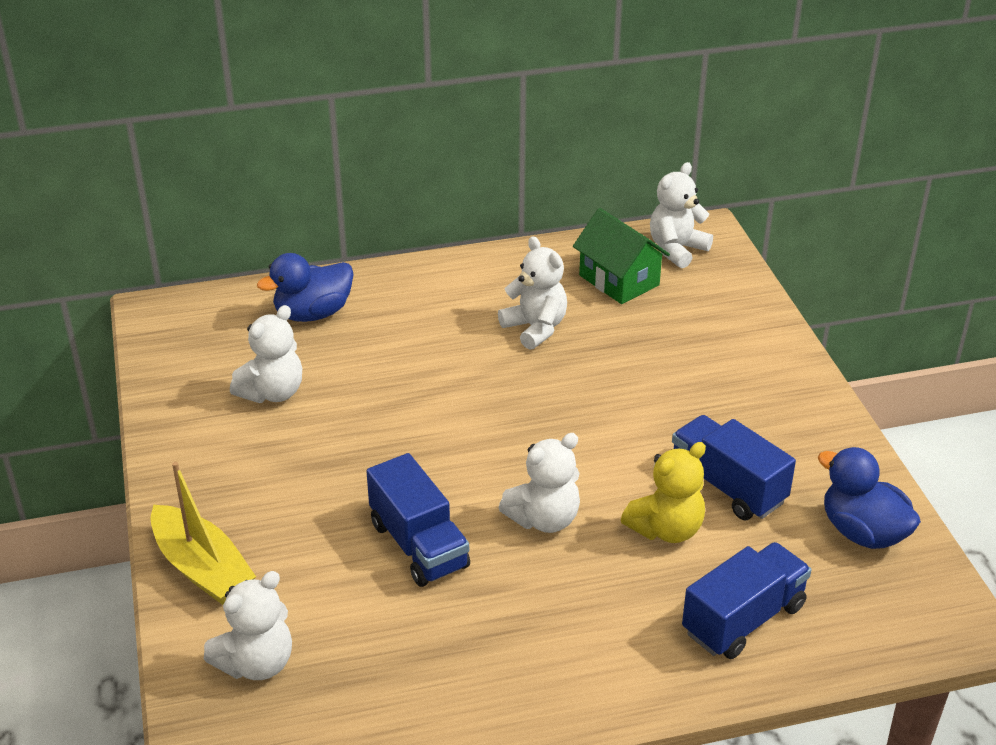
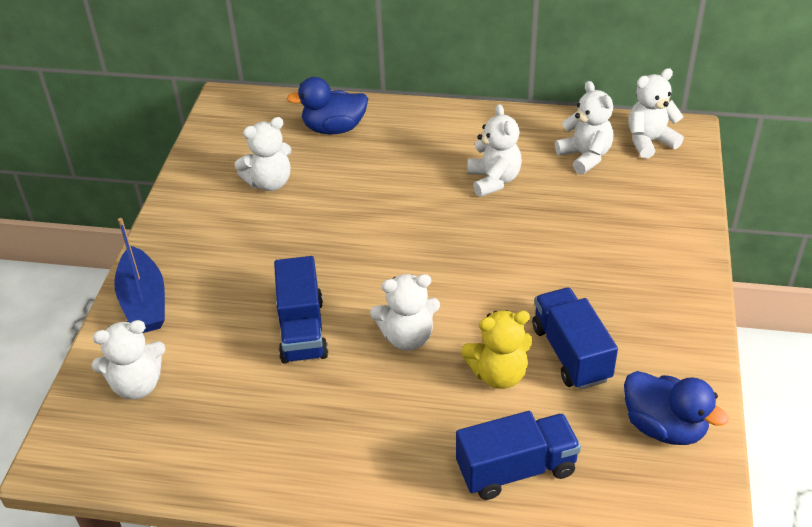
camera: 25 degrees right, 5 degrees up
yellow boat [150,462,256,605] -> blue boat [114,218,165,333]
green house [573,208,670,304] -> white teddy bear [555,81,614,174]
blue duck [818,447,921,549] -> blue duck turned 150 degrees clockwise [624,371,729,445]

